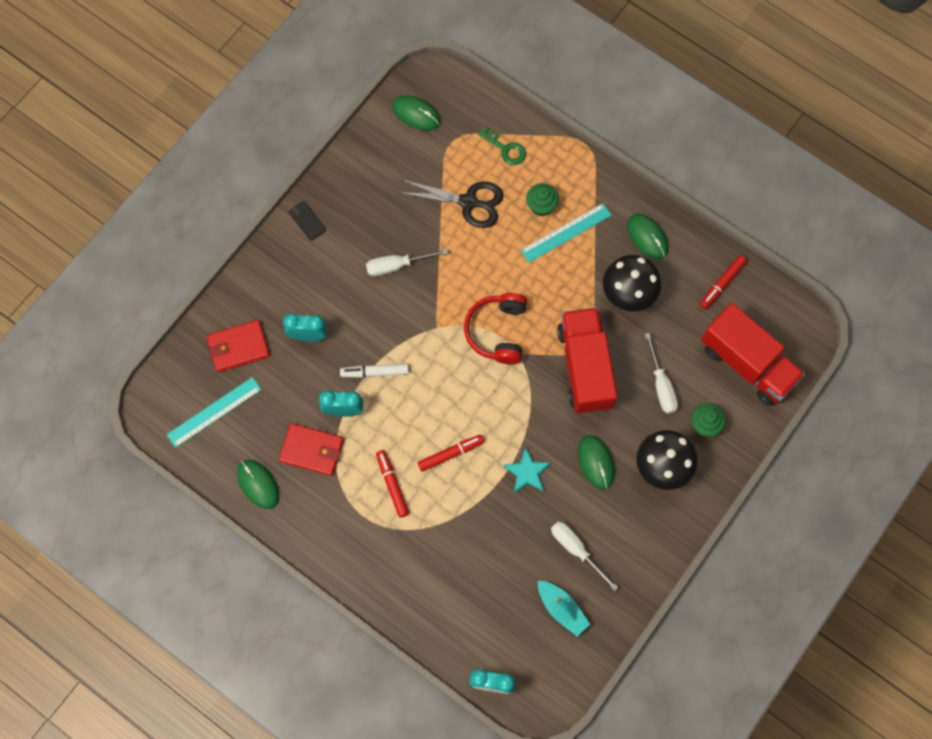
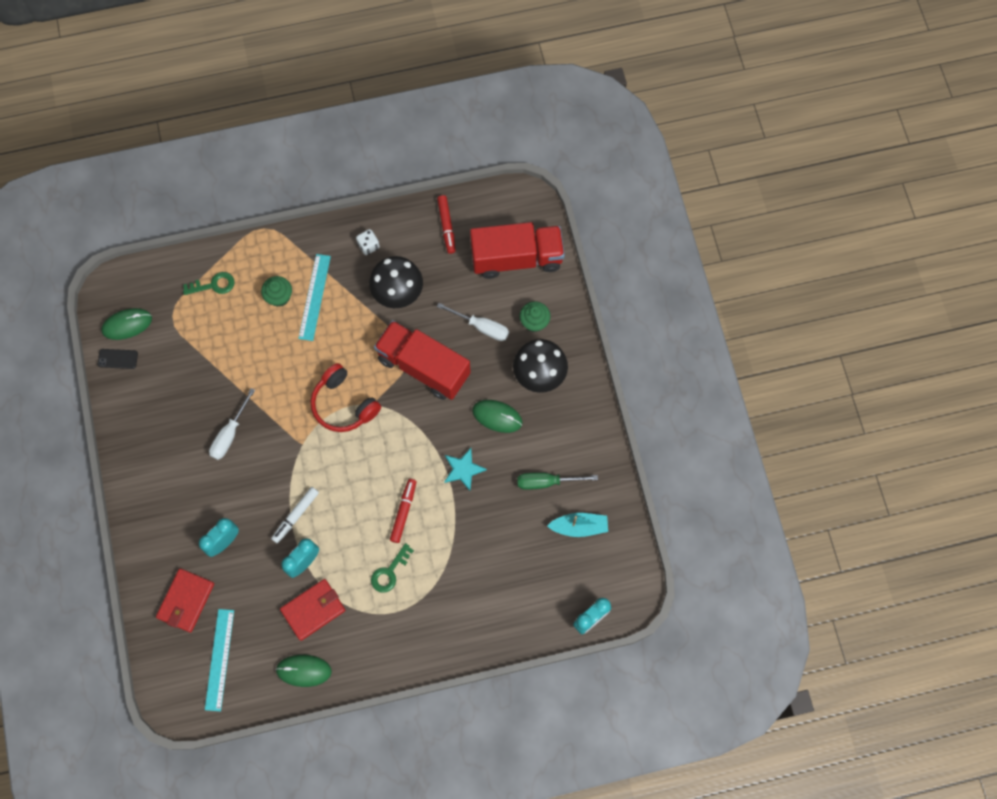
camera: 50 degrees left, 0 degrees up
black phone [289,201,326,240] -> black phone moved to [98,349,138,369]
red marker [376,450,409,518] -> green key [371,543,414,593]
black scissors [397,180,503,228] -> none
white screwdriver [551,522,619,591] -> green screwdriver [517,473,598,490]
green mouse [627,214,668,259] -> white dice [356,229,380,255]

